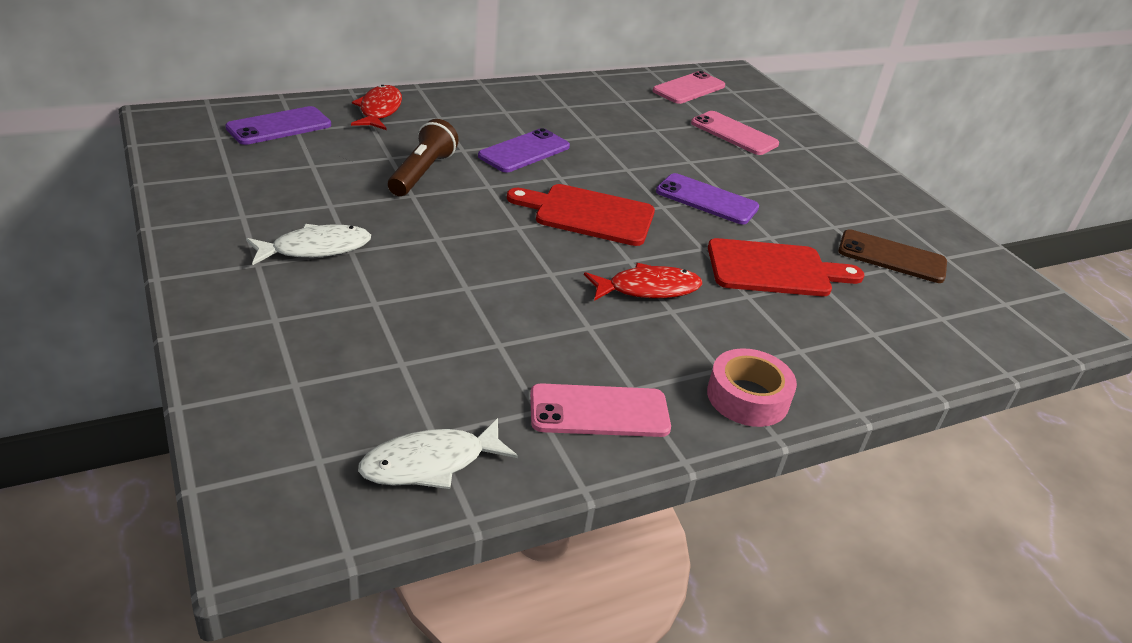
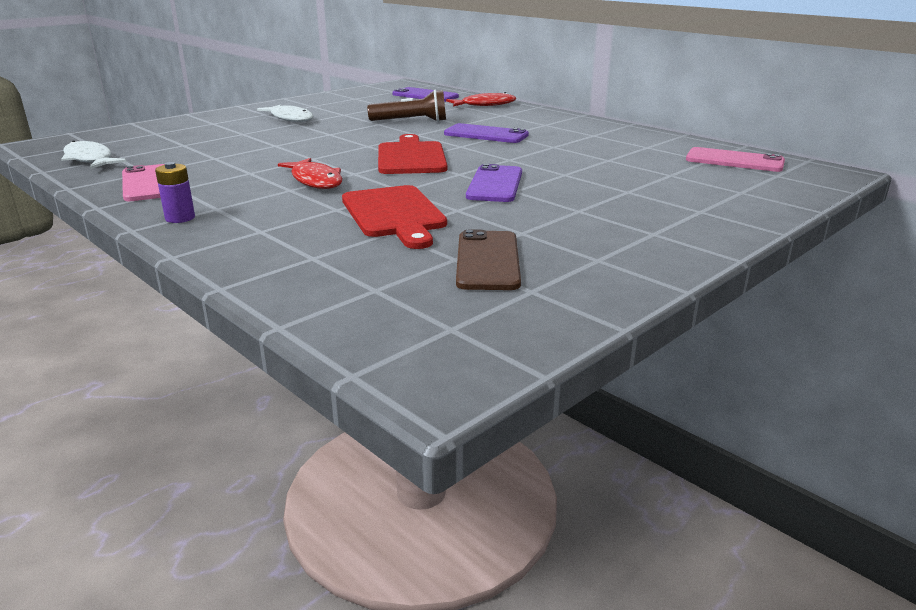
camera: 75 degrees right, 10 degrees down
pink phone [691,111,779,155] -> none
pink tape [707,348,797,427] -> purple battery [155,162,195,223]

